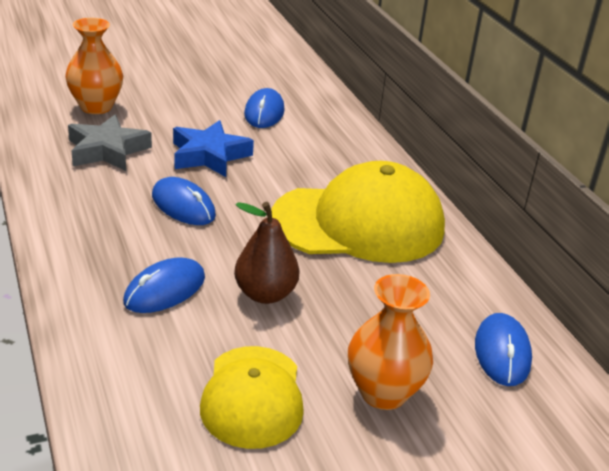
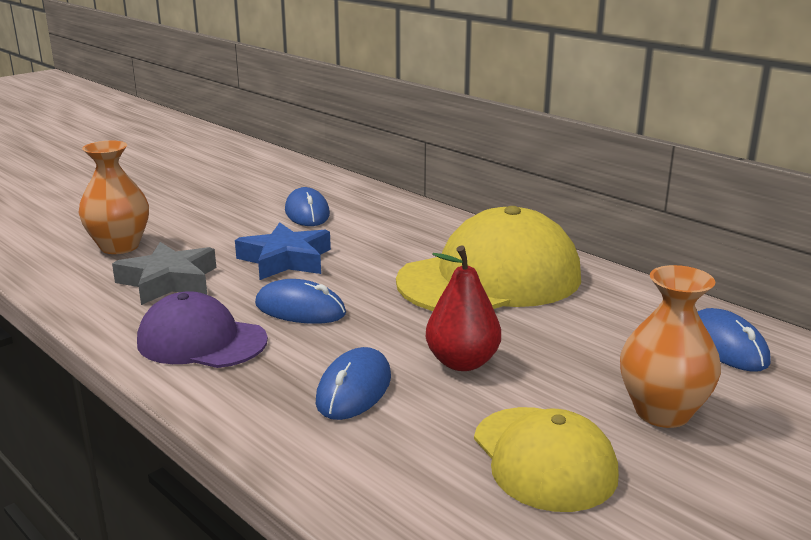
camera: 20 degrees left, 10 degrees down
brown pear [234,202,300,304] -> red pear [426,245,501,371]
none -> purple cap [137,291,268,368]

